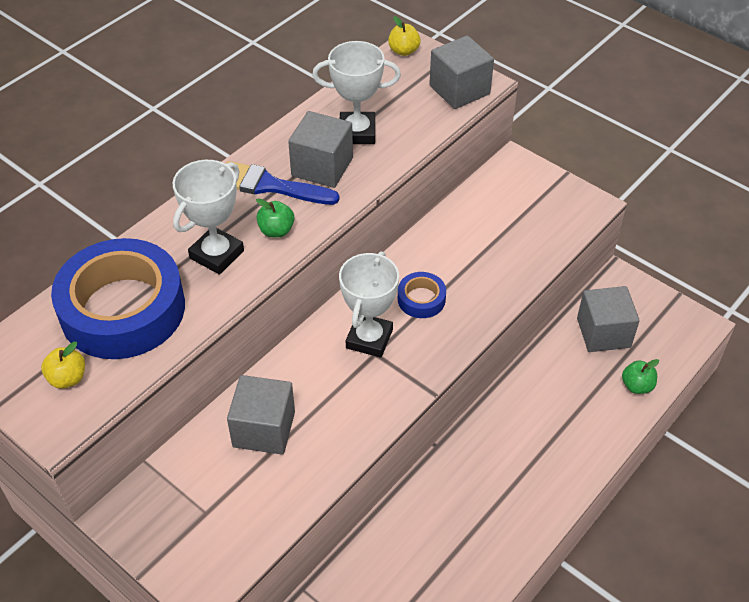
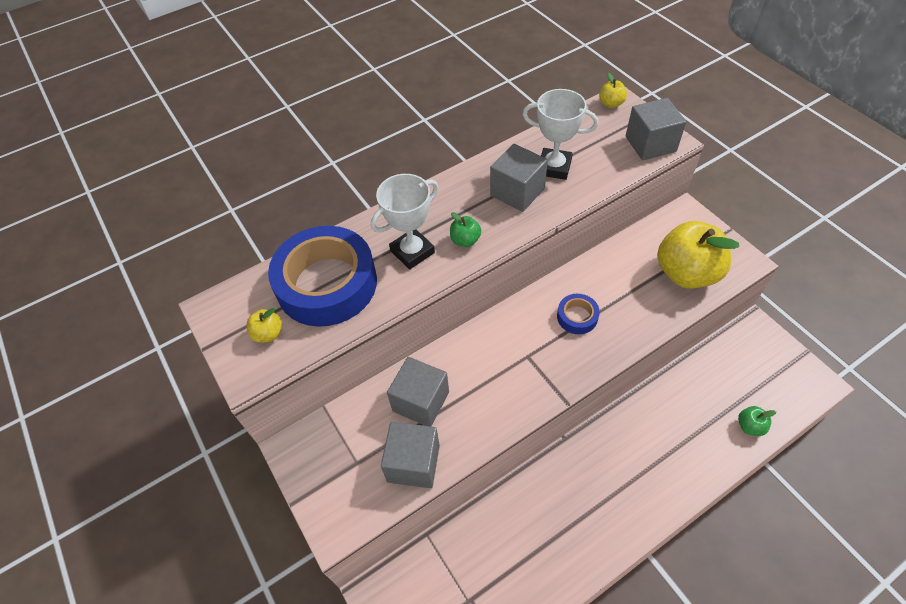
camera: 20 degrees right, 5 degrees up
blue brush [226,161,340,205] -> none
white trophy [339,251,399,358] -> none
grey cube [577,286,640,352] -> grey cube moved to [381,422,440,488]
none -> yellow apple [657,221,740,289]

